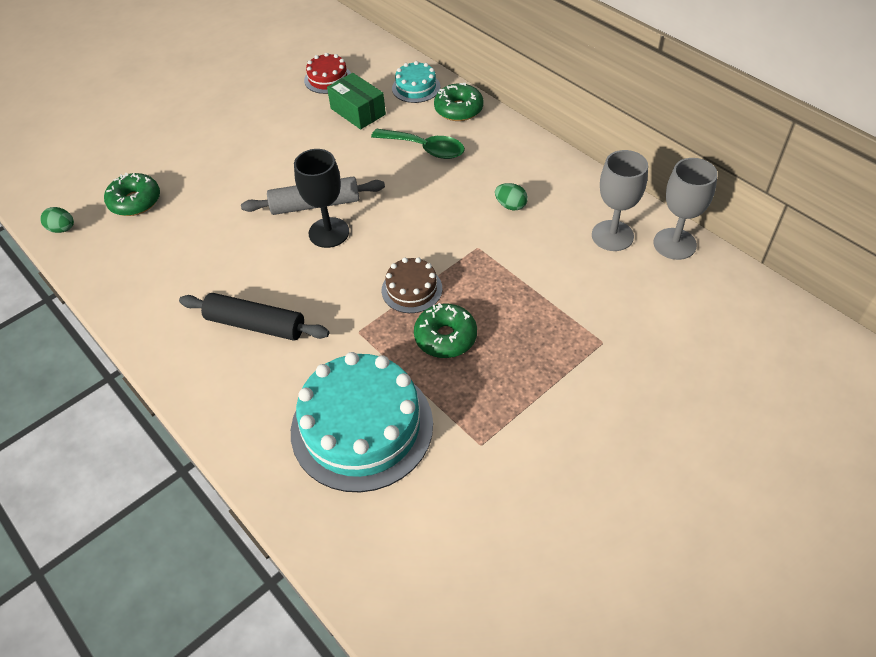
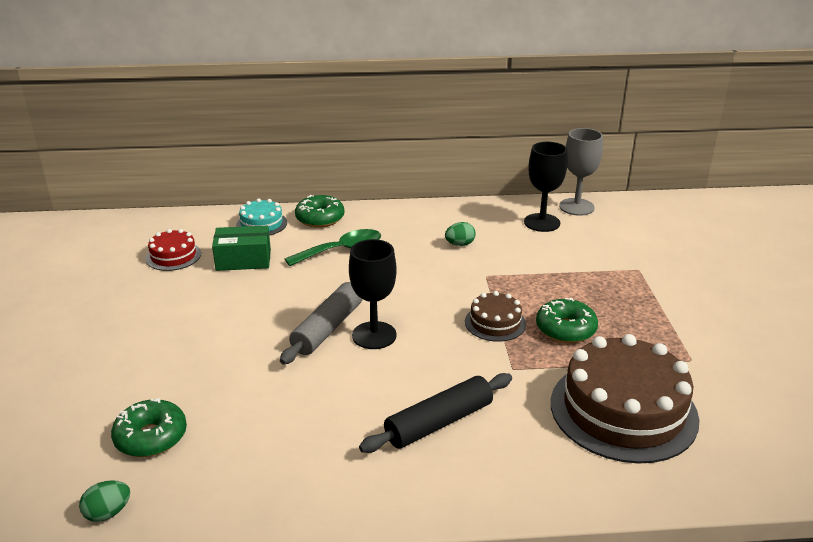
camera: 55 degrees left, 20 degrees down
turquoise cake [291,352,433,492] -> brown cake [551,334,699,463]
grey goblet [592,150,648,251] -> black goblet [524,142,568,232]

